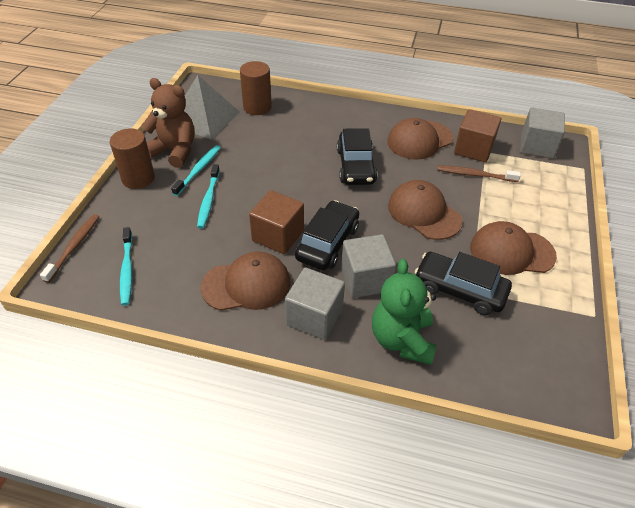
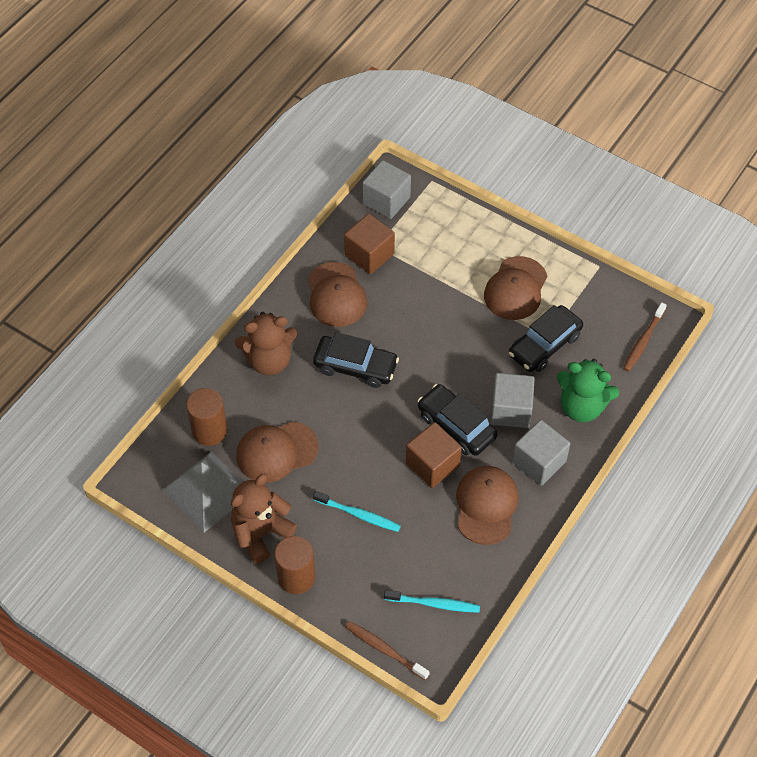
camera: 70 degrees left, 10 degrees up
turquoise toothbrush [171,145,221,196] -> none
brown cap [388,180,462,240] -> brown cap moved to [236,421,318,482]
brown toothbrush [437,165,521,182] -> brown toothbrush moved to [623,303,667,371]
none -> brown teddy bear [235,312,297,375]

